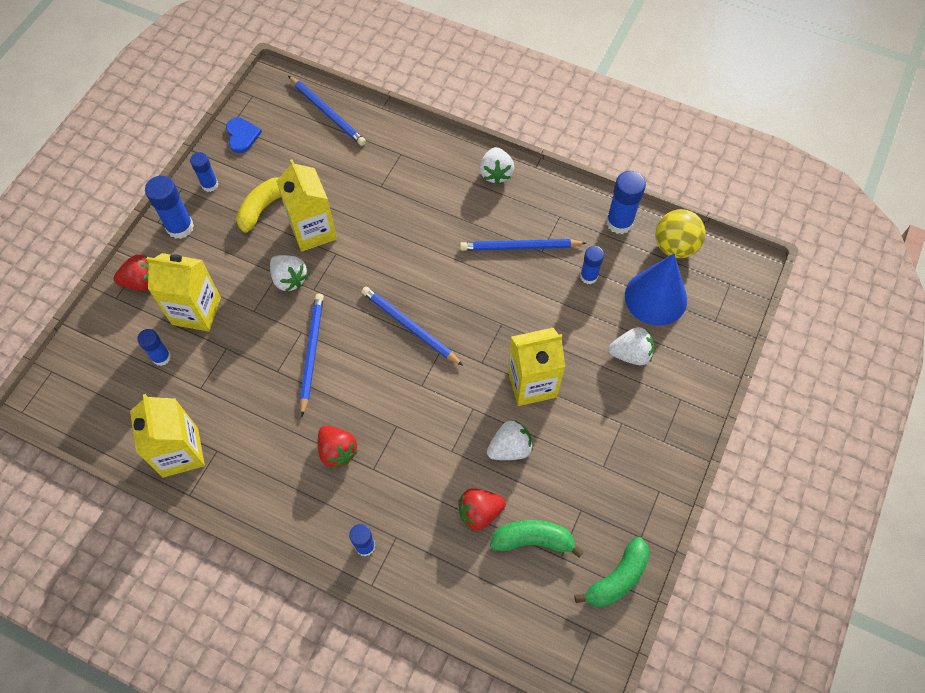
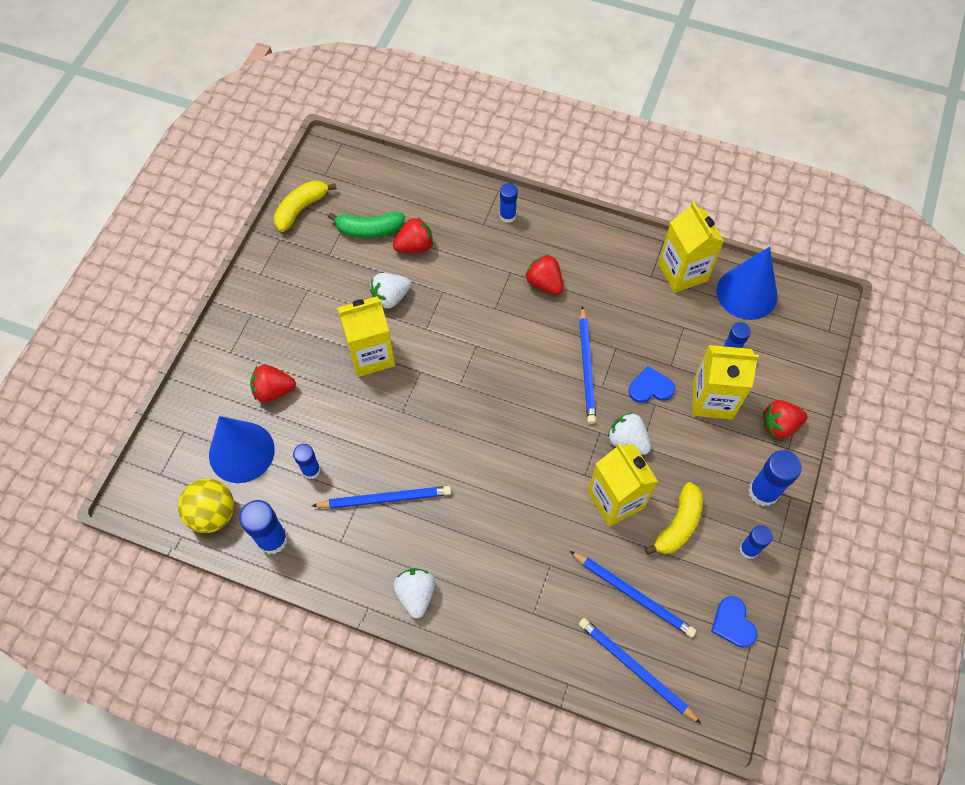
camera: 175 degrees right, 0 degrees up
blue pencil [361,287,463,366] -> blue pencil moved to [570,551,696,638]
green banana [575,537,650,607] -> yellow banana [274,181,336,232]
white strawberry [608,327,654,365] -> red strawberry [250,365,296,402]
none -> blue heart [629,366,675,403]
none -> blue cone [717,247,777,320]

